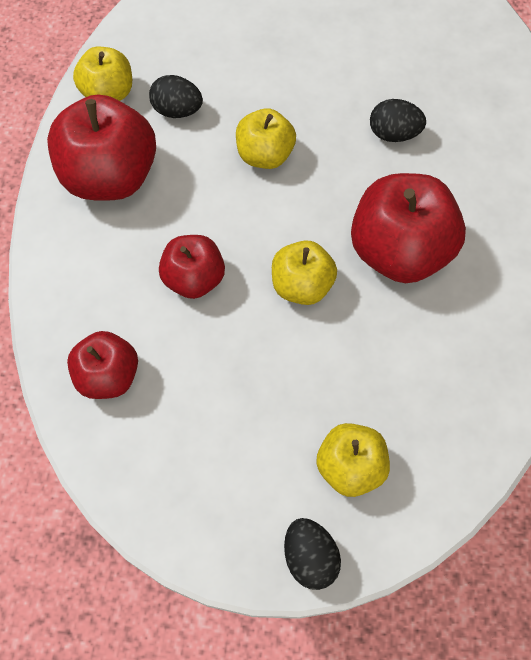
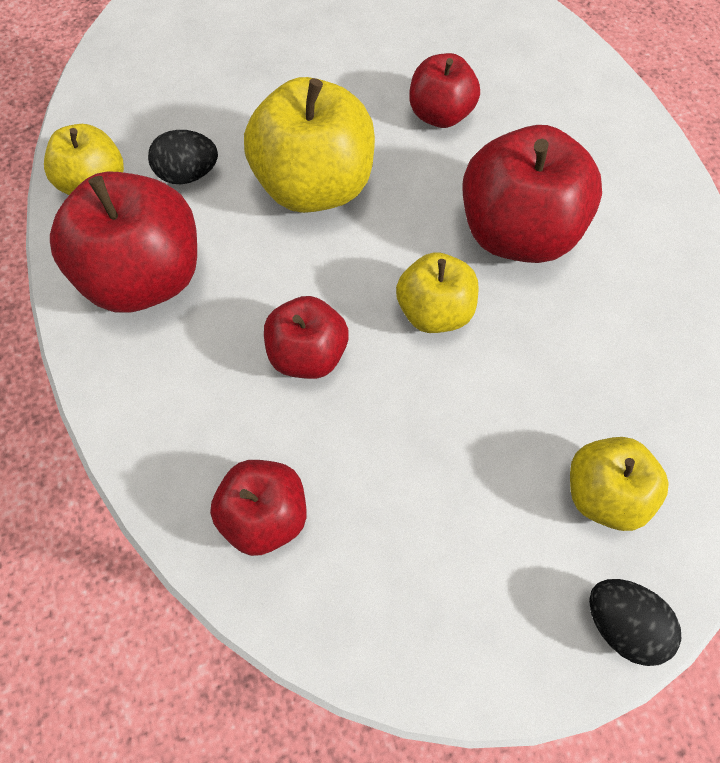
camera: 25 degrees left, 0 degrees up
yellow apple [236,108,296,169] -> yellow apple [244,77,375,213], size x1.70
black egg [370,99,426,142] -> red apple [409,53,480,128]

